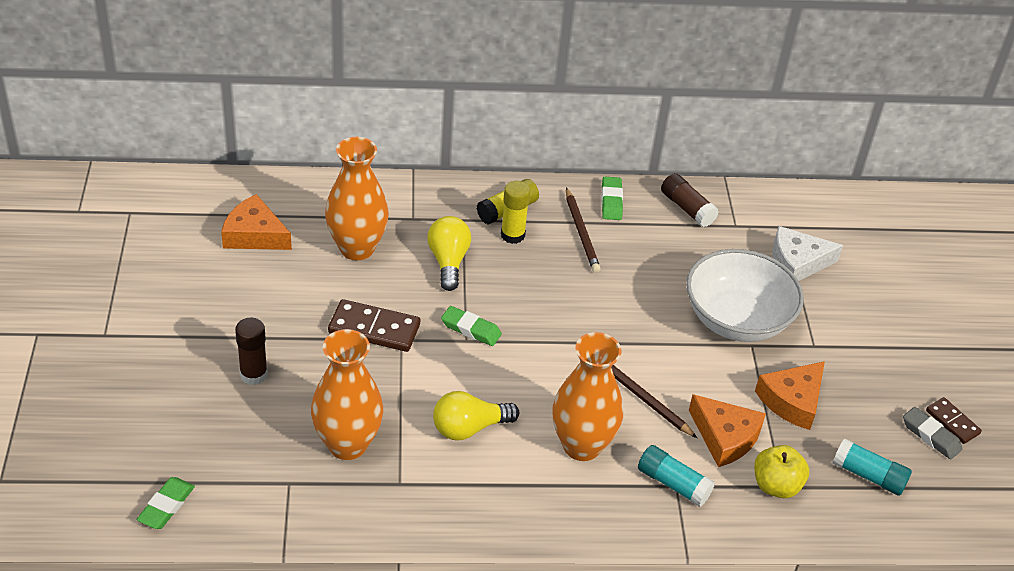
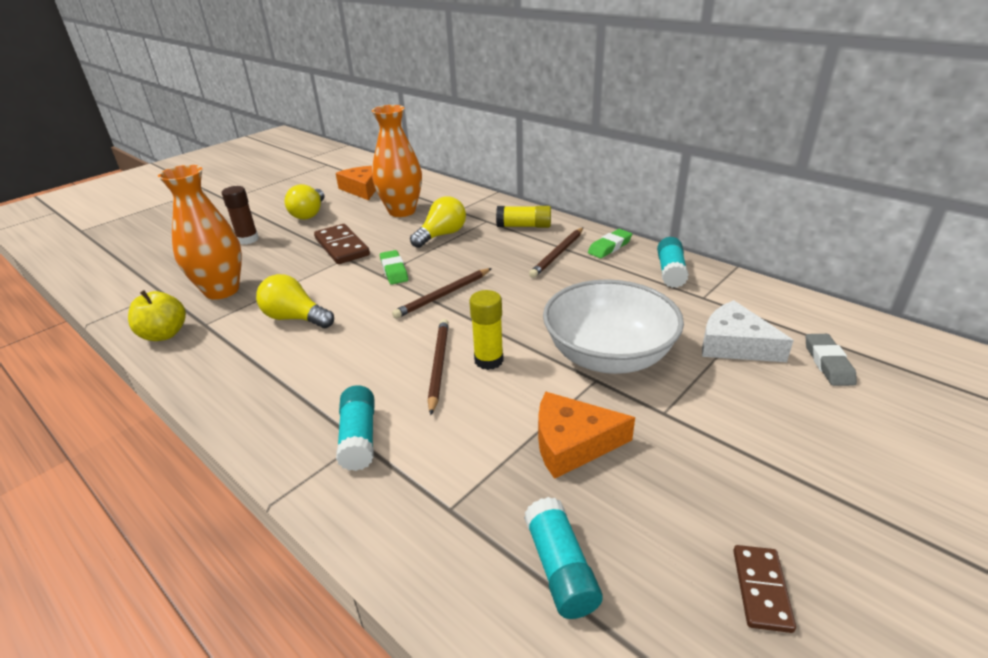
camera: 50 degrees right, 10 degrees down
green eraser [136,477,195,529] -> none
yellow glue stick [501,181,530,244] -> yellow glue stick moved to [469,290,504,370]
orange vase [552,332,623,461] -> none
brown glue stick [661,173,719,227] -> turquoise glue stick [657,237,689,288]
orange cheese [689,394,766,467] -> none
yellow apple [754,445,809,498] -> yellow apple moved to [128,290,186,341]
grey eraser [903,407,962,460] -> grey eraser moved to [806,334,857,386]
none -> yellow light bulb [285,184,325,220]
none -> brown pencil [392,268,492,319]

